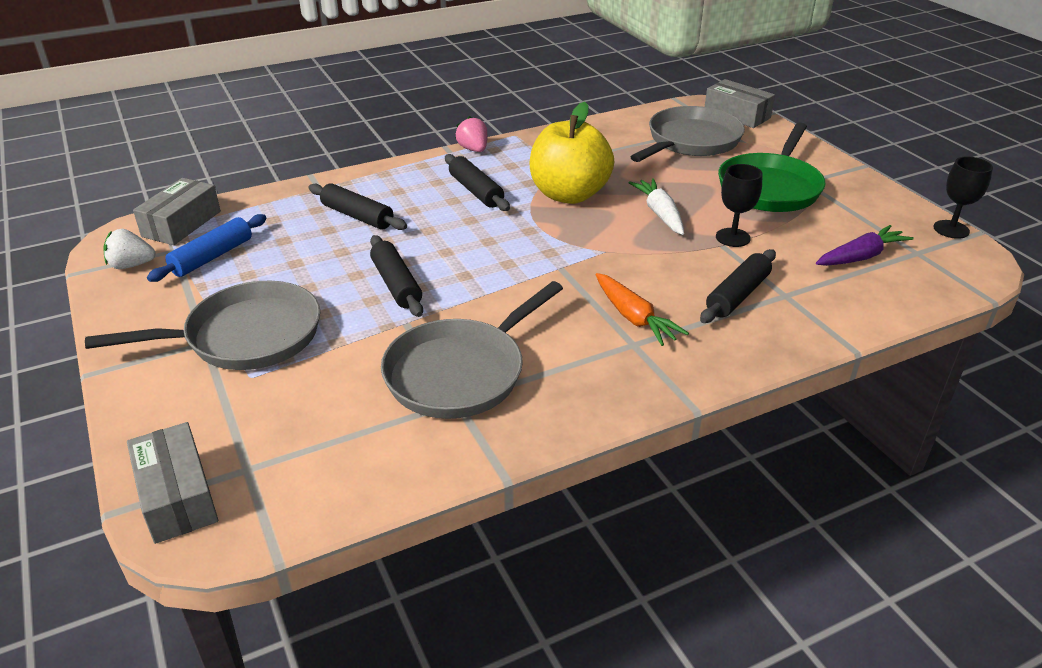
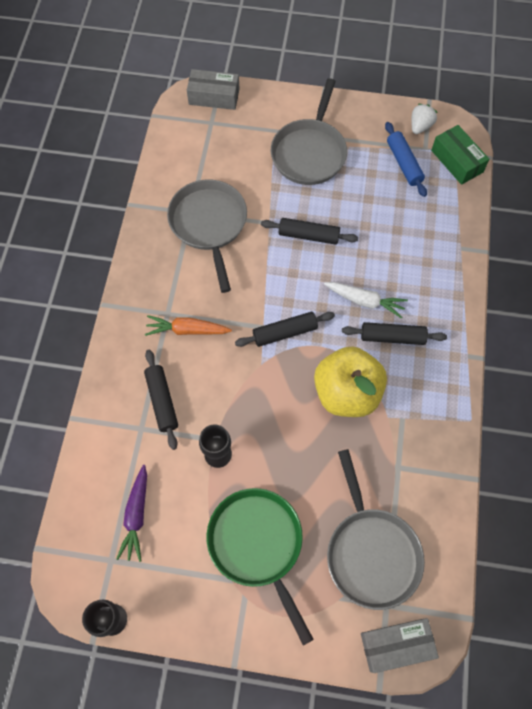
camera: 125 degrees right, 30 degrees up
grey box [133,178,221,245] -> green box [431,125,489,185]
black rolling pin [309,183,407,230] -> black rolling pin moved to [235,312,335,347]
pink strawberry [456,116,488,152] -> none
white carrot [629,178,684,235] -> white carrot moved to [324,282,408,319]

